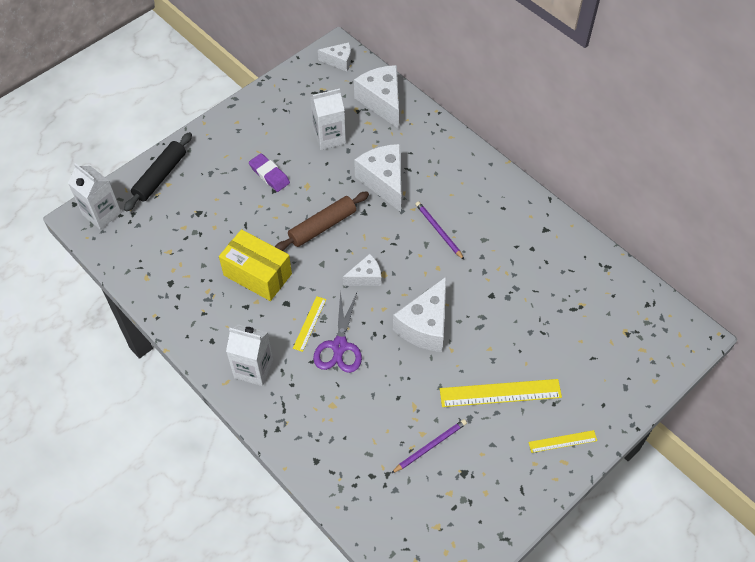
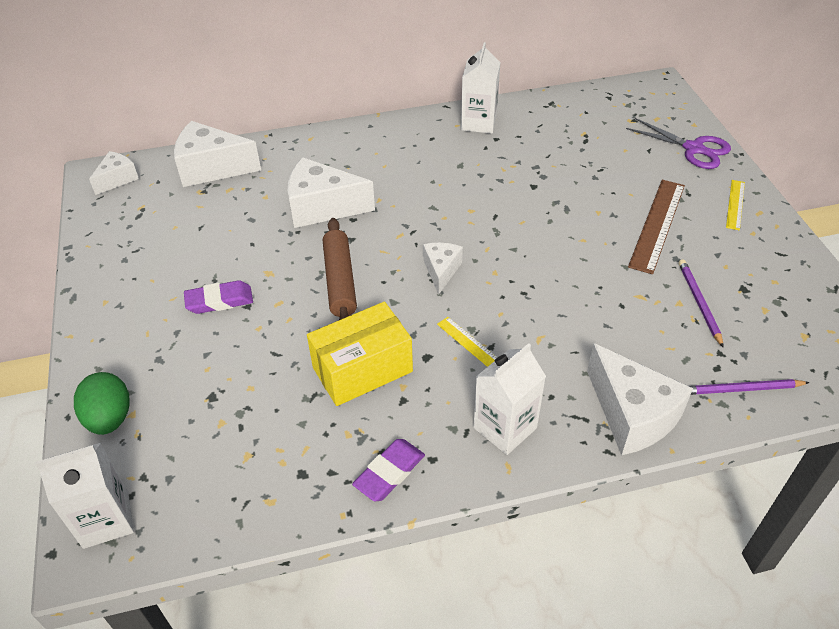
camera: 60 degrees left, 10 degrees down
black rolling pin [124,132,192,212] -> green egg [74,372,130,435]
white carton [310,88,346,150] -> white carton moved to [461,42,500,134]
purple scissors [313,290,362,373] -> purple scissors moved to [626,118,731,169]
white cheese [393,277,446,352] -> white cheese moved to [587,343,693,455]
purple pencil [416,201,464,260] -> purple pencil moved to [689,379,810,395]
yellow ruler [440,379,562,407] -> brown ruler [628,180,685,274]
none -> purple eraser [352,439,425,502]

